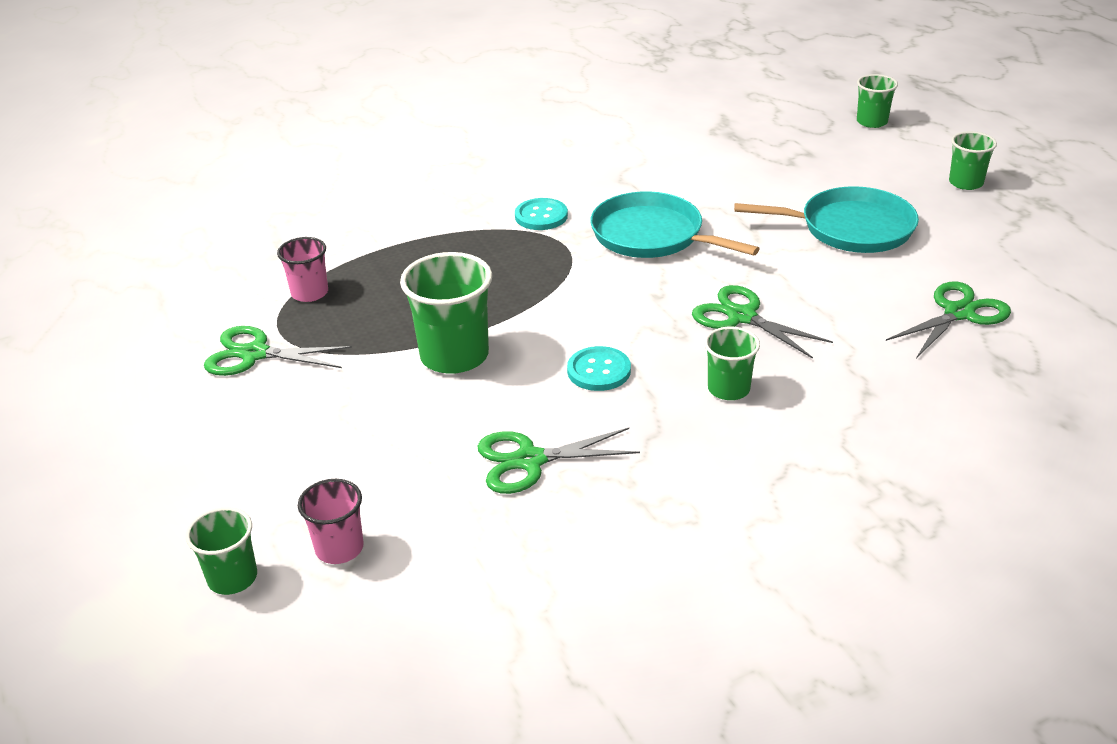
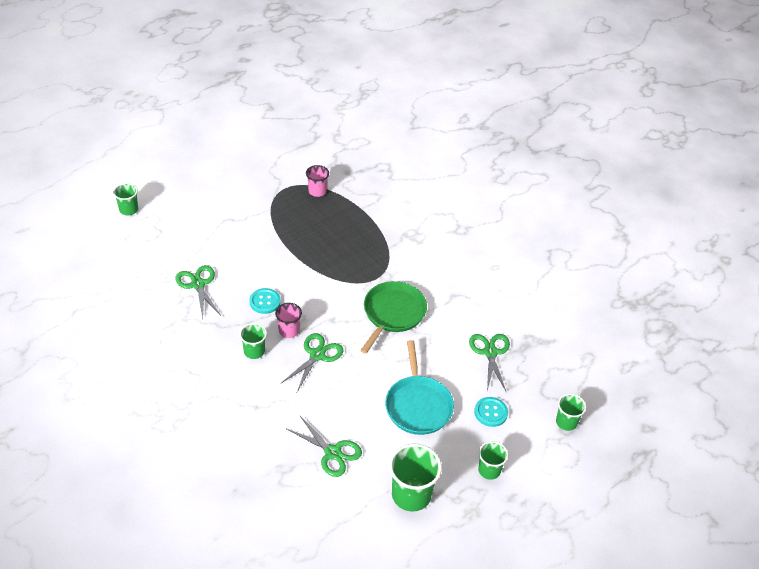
camera: 75 degrees right, 10 degrees up
green scissors [204,326,352,376] -> green scissors moved to [469,334,510,391]
pink cup [298,479,364,564] -> pink cup moved to [275,303,302,338]
green cup [400,252,492,374] -> green cup moved to [389,444,442,512]
turquoise button [515,198,568,230] -> turquoise button moved to [474,397,508,427]
turquoise pan [590,191,760,258] -> green pan [360,281,427,354]

